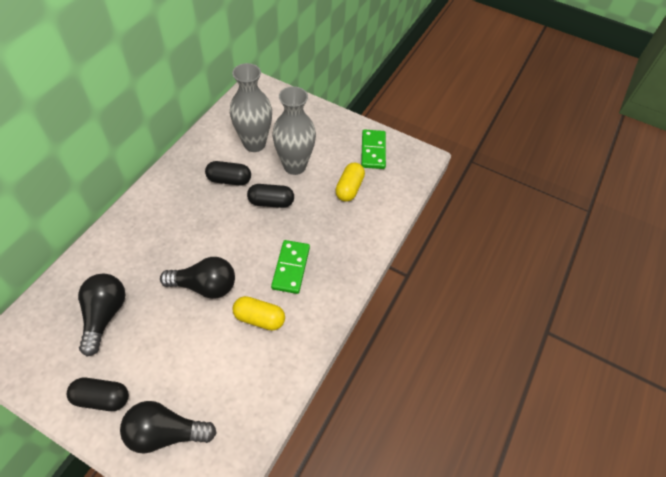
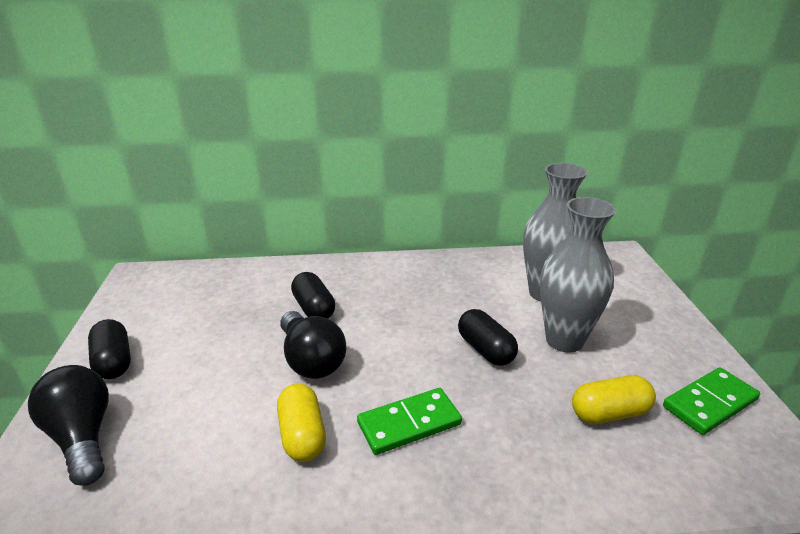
camera: 60 degrees right, 25 degrees down
black light bulb [78,274,125,356] -> none
black capsule [205,161,251,186] -> black capsule moved to [291,272,335,318]

